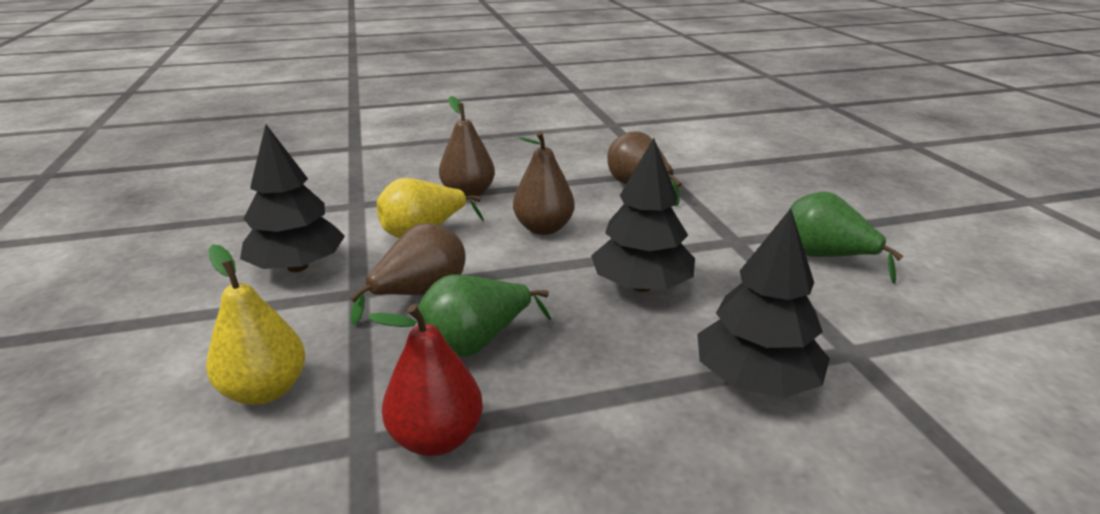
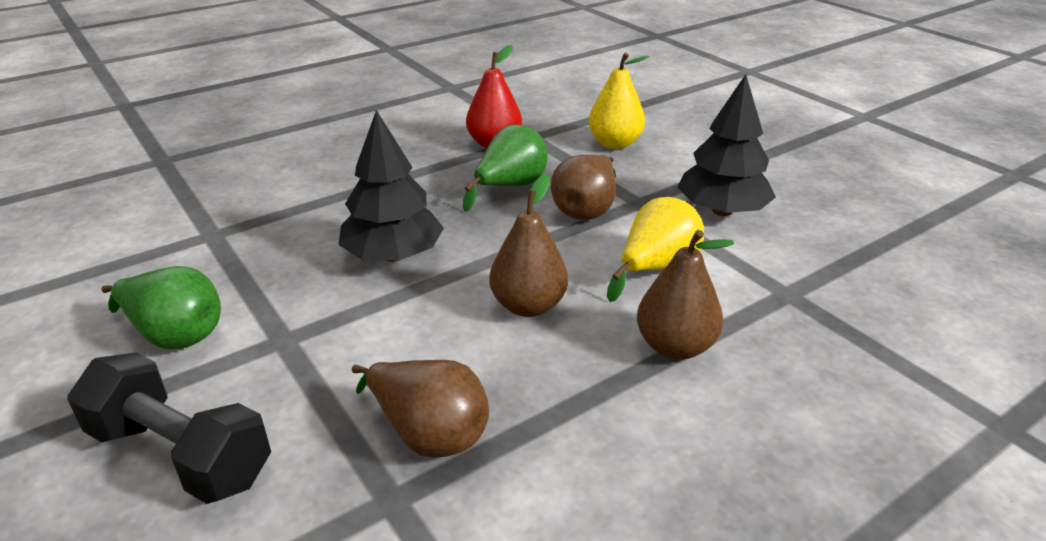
camera: 160 degrees right, 5 degrees up
black tree [697,208,830,398] -> none
none -> black dumbbell [67,352,271,504]

